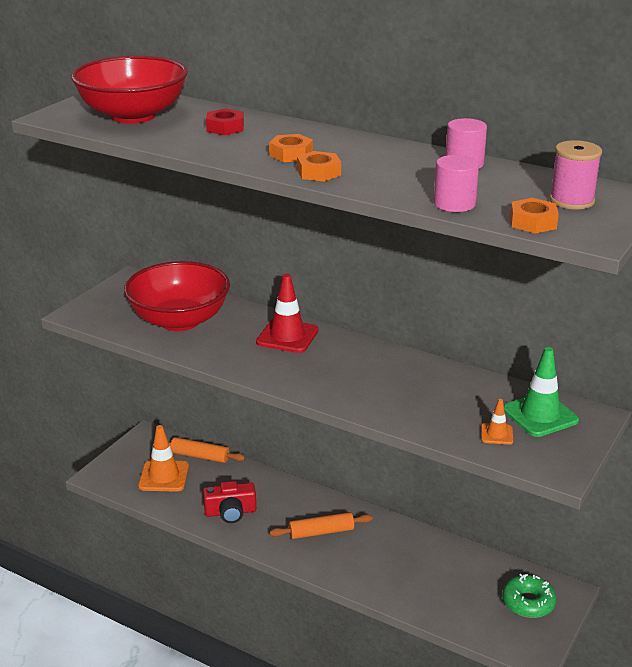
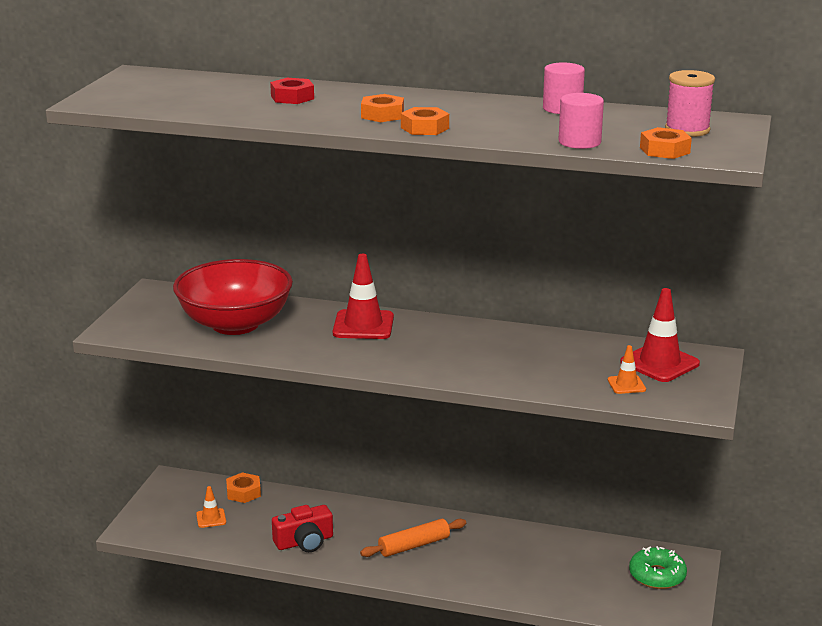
camera: 15 degrees left, 5 degrees down
red bowl [71,56,188,124] -> none
orange traffic cone [138,425,189,492] -> orange traffic cone [196,486,226,528], size x0.52
orange rolling pin [169,437,245,463] -> orange nut [226,472,261,503]
green traffic cone [504,347,579,437] -> red traffic cone [620,288,700,382]

